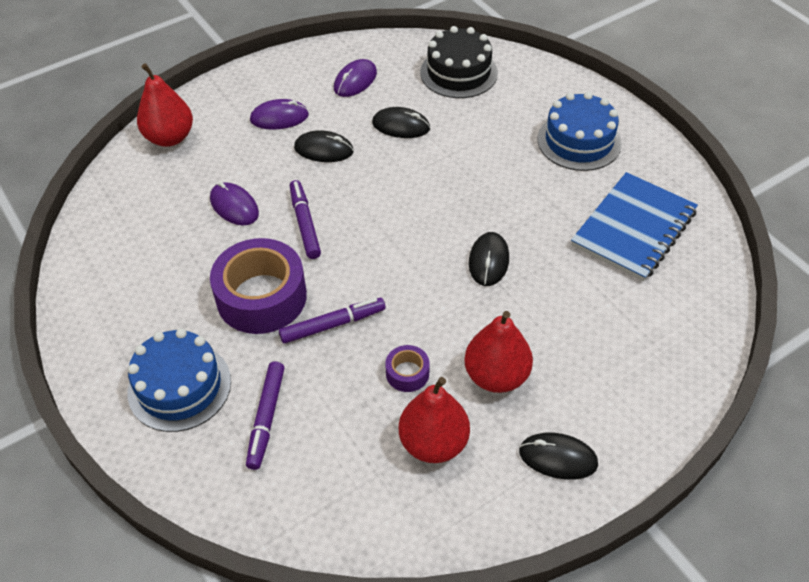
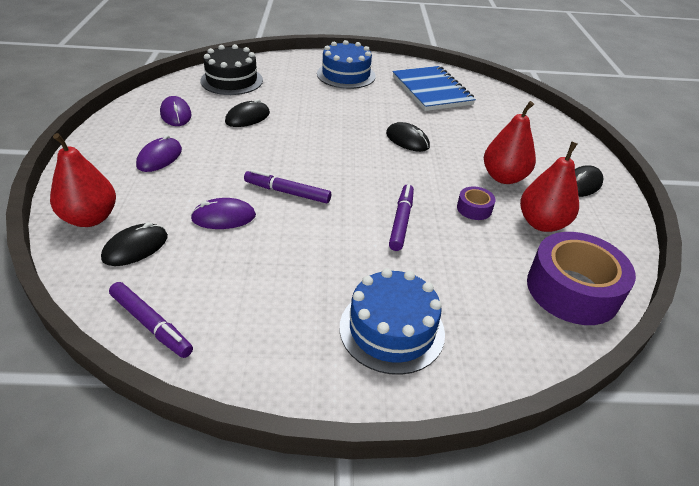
camera: 60 degrees left, 10 degrees down
purple tape [210,238,307,334] -> purple tape moved to [527,232,636,325]
purple marker [246,362,285,470] -> purple marker moved to [109,282,193,358]
black mouse [294,130,354,162] -> black mouse moved to [101,222,168,266]

